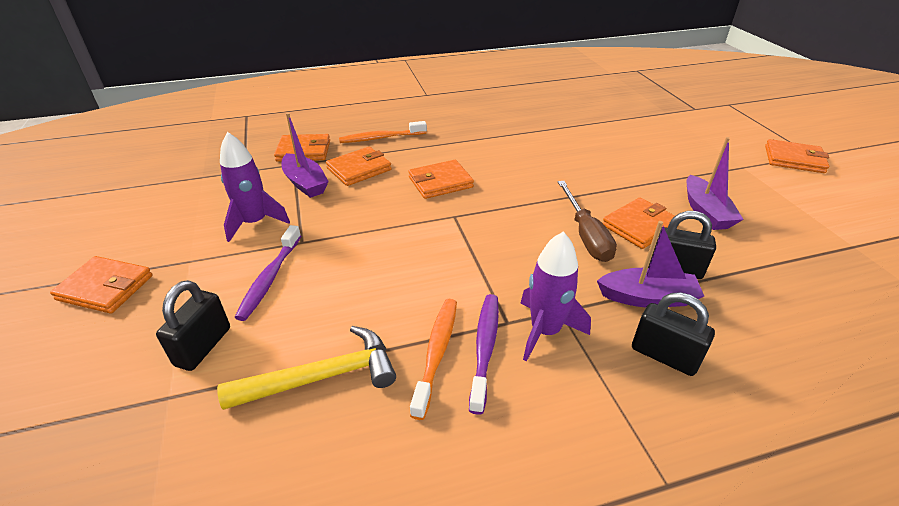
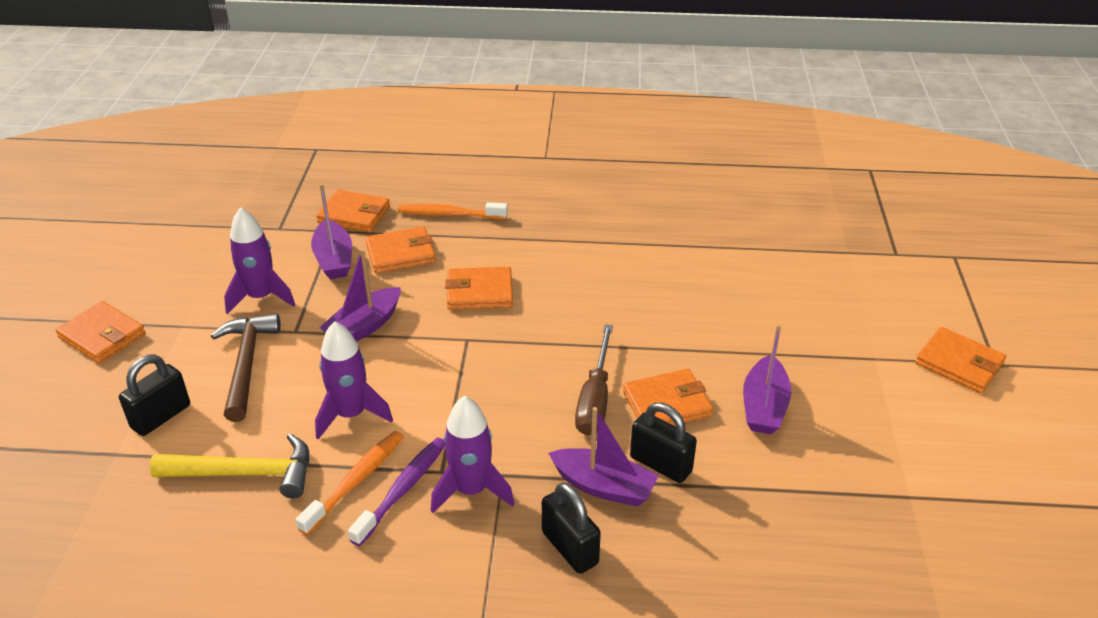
camera: 20 degrees right, 0 degrees up
purple toothbrush [234,225,301,321] -> brown hammer [211,314,281,422]
none -> purple rocket [315,321,393,440]
none -> purple boat [319,249,401,342]

